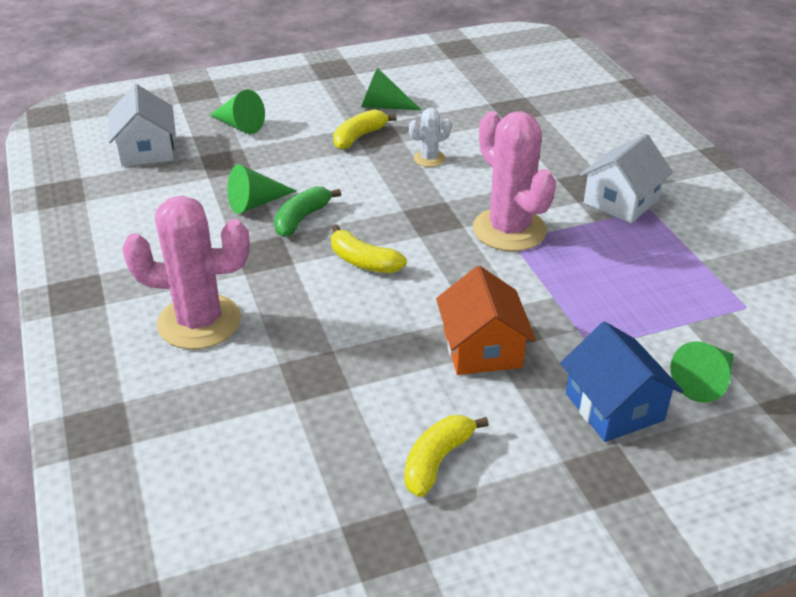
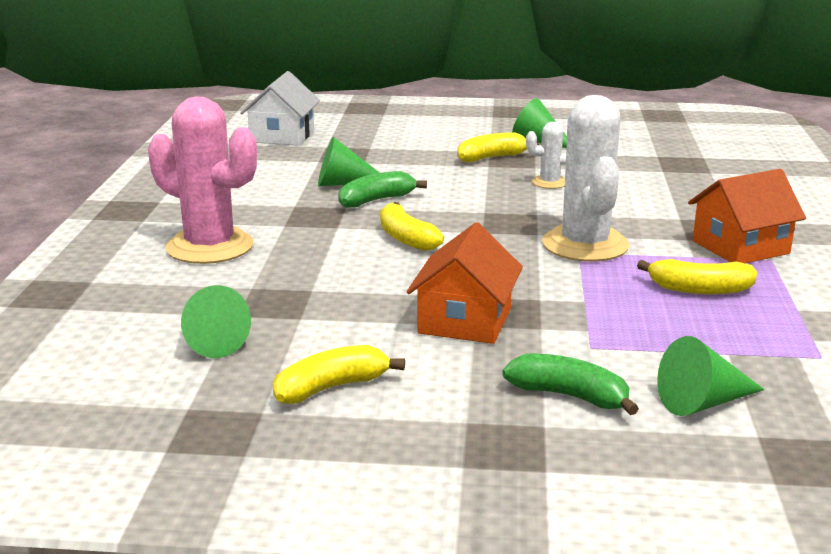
camera: 25 degrees right, 15 degrees down
green cone [210,89,265,134] -> green cone moved to [181,285,251,358]
pink cactus [473,111,556,251] -> white cactus [542,95,629,262]
blue house [560,321,683,442] -> green banana [502,354,639,415]
white house [580,134,673,223] -> orange house [688,169,806,263]
none -> yellow banana [637,259,757,295]

